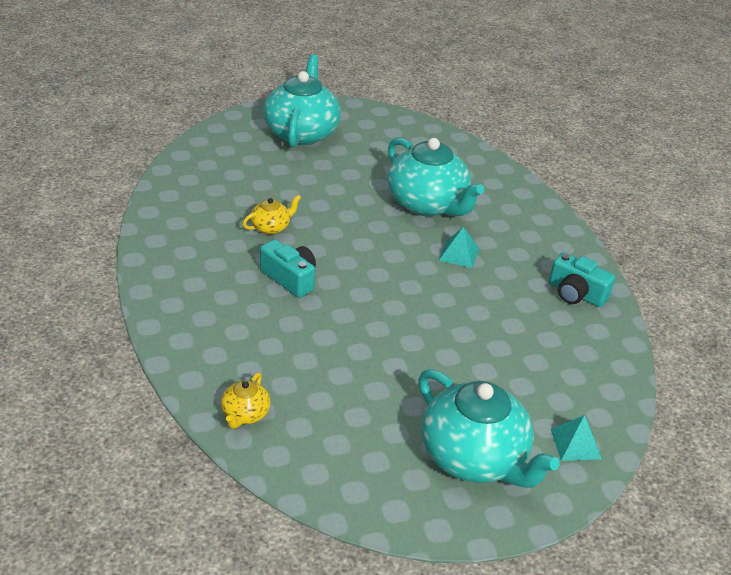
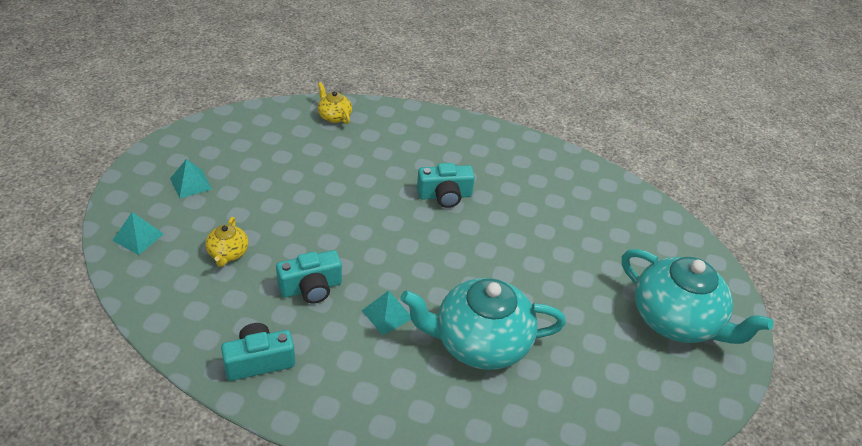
camera: 125 degrees right, 5 degrees up
yellow teapot [243,195,301,234] -> yellow teapot moved to [205,217,248,267]
turquoise teapot [418,369,560,488] -> turquoise pyramid [170,159,212,198]
none -> turquoise camera [276,250,342,304]

